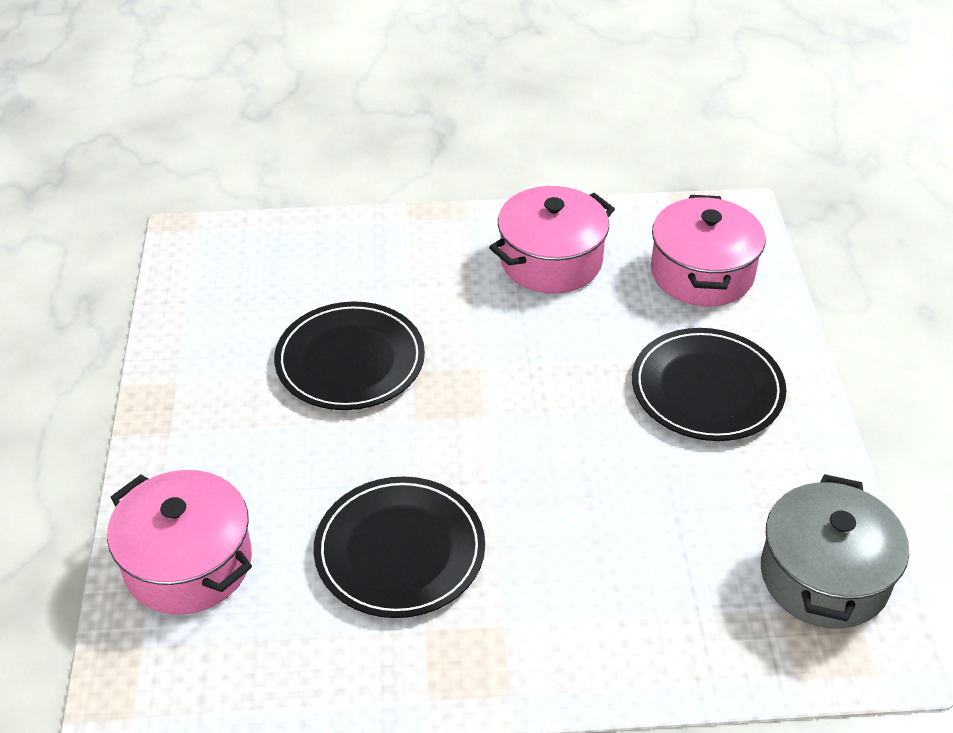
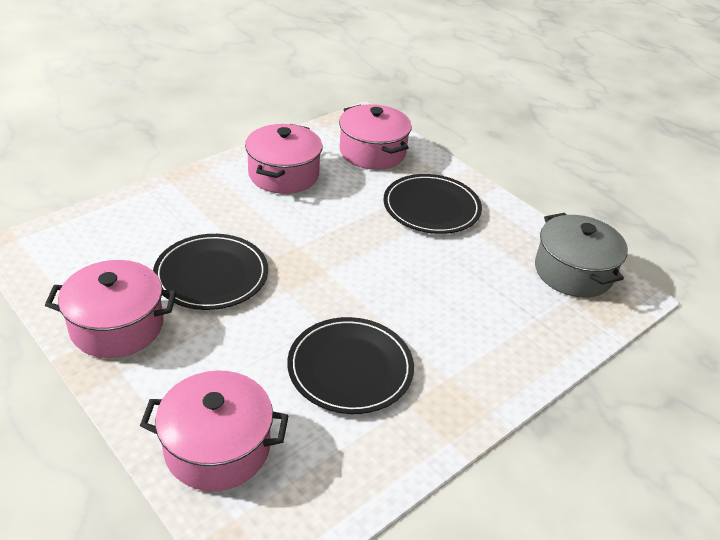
camera: 40 degrees left, 5 degrees down
none -> pink pot [45,260,177,358]

